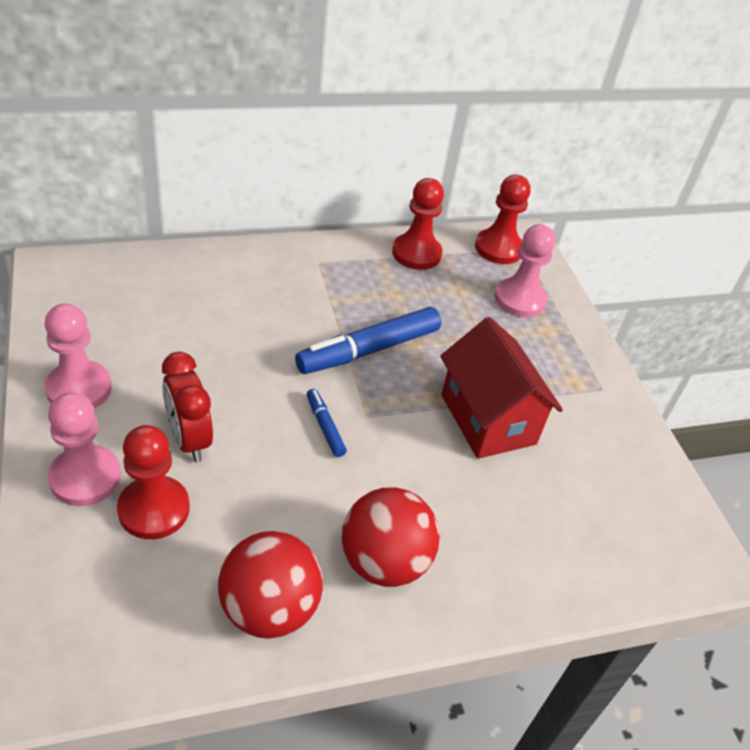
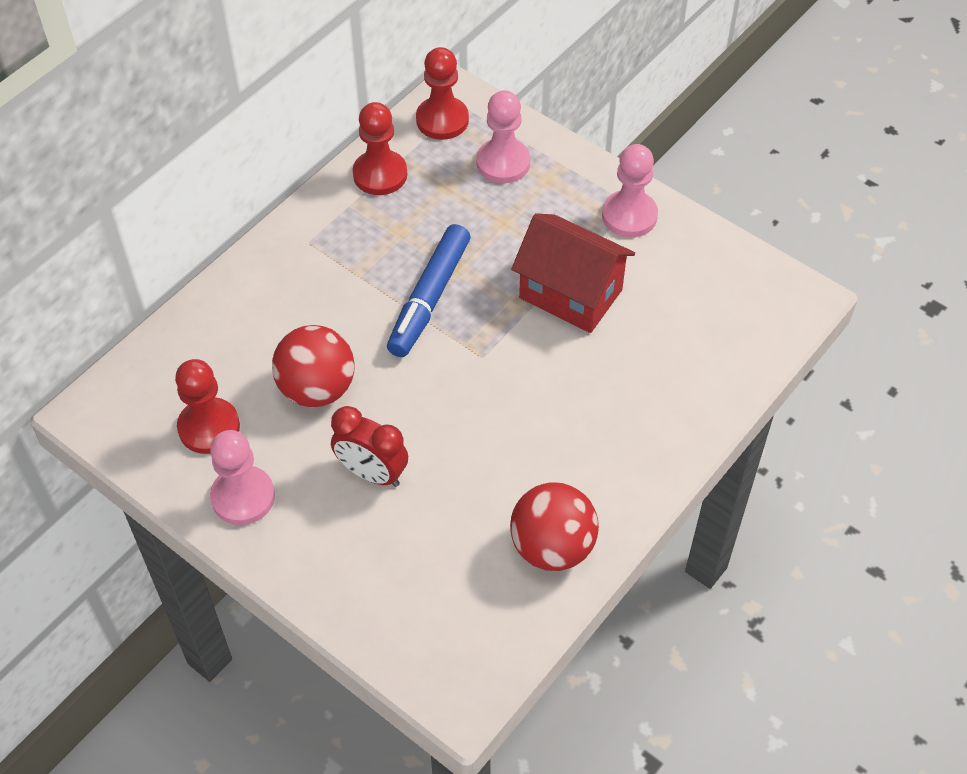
camera: 30 degrees left, 10 degrees up
pink pawn [48,392,121,506] -> pink pawn moved to [602,144,658,237]
red pawn [117,425,190,539] -> red pawn moved to [175,359,240,454]
blue marker [307,389,347,457] -> none
red ball [342,487,440,587] -> red ball moved to [272,325,355,407]

